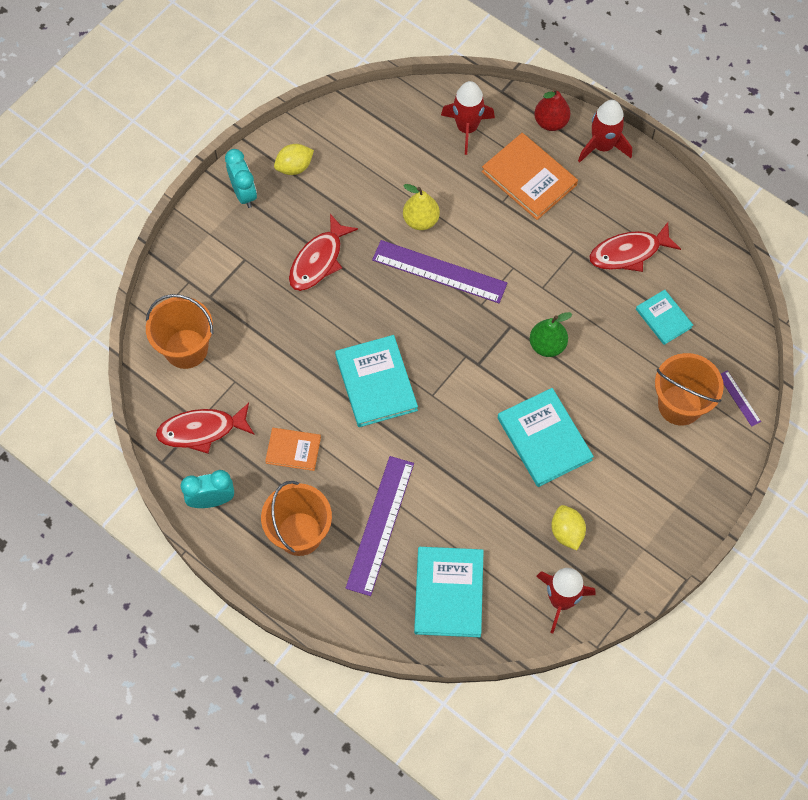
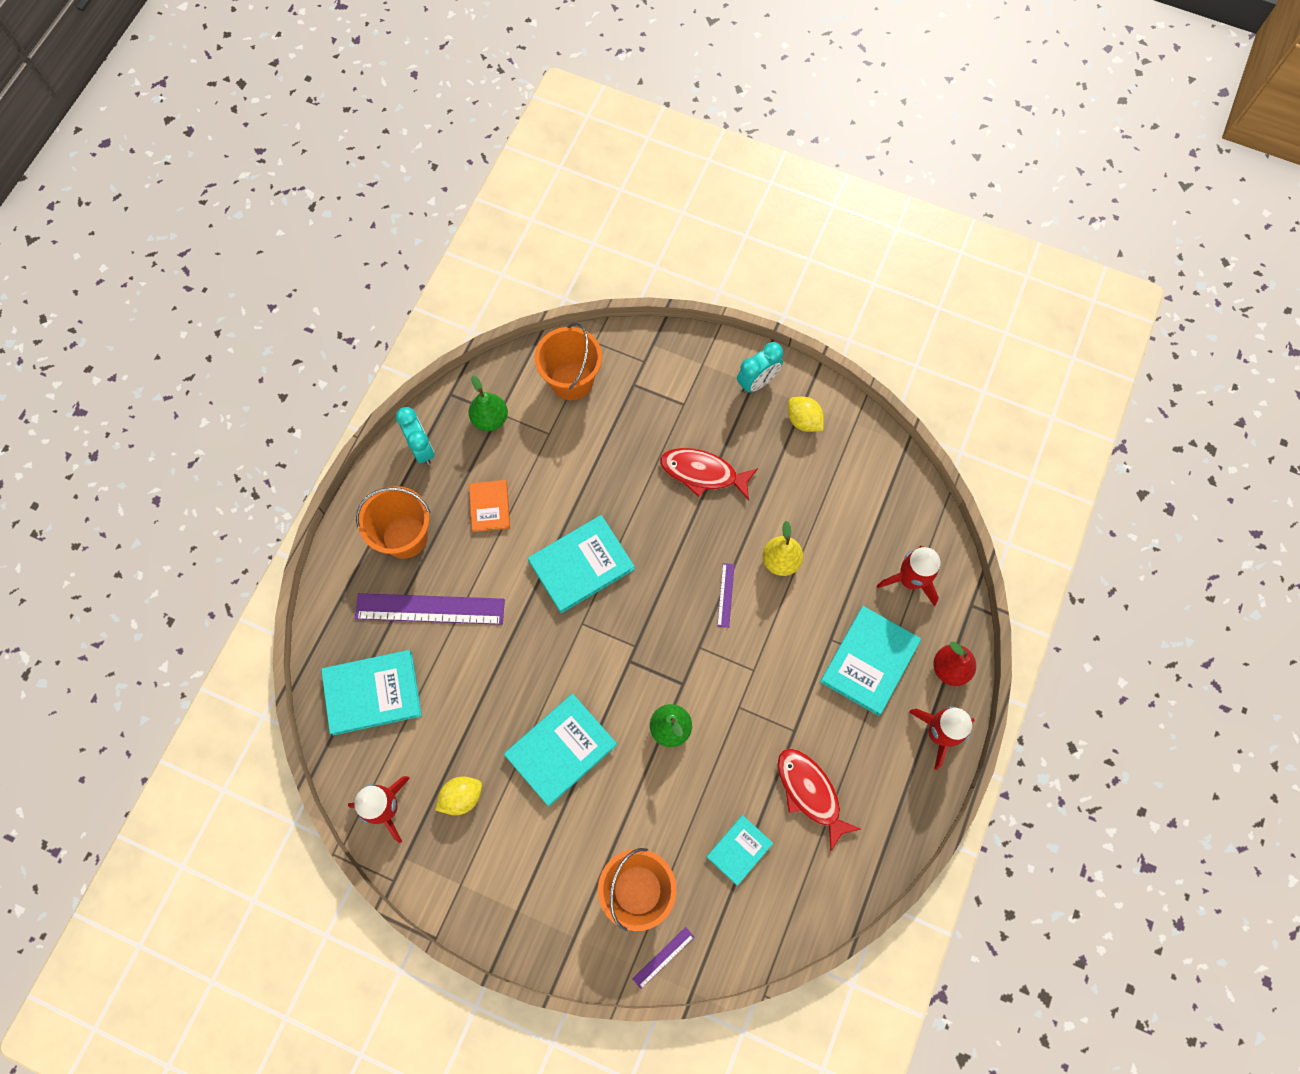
camera: 75 degrees right, 5 degrees up
red fish [156,403,255,454] -> green pear [469,375,508,431]
purple ruler [372,240,507,303] -> purple ruler [717,563,735,628], size x0.45
orange book [482,133,578,220] -> turquoise book [820,606,921,716]

